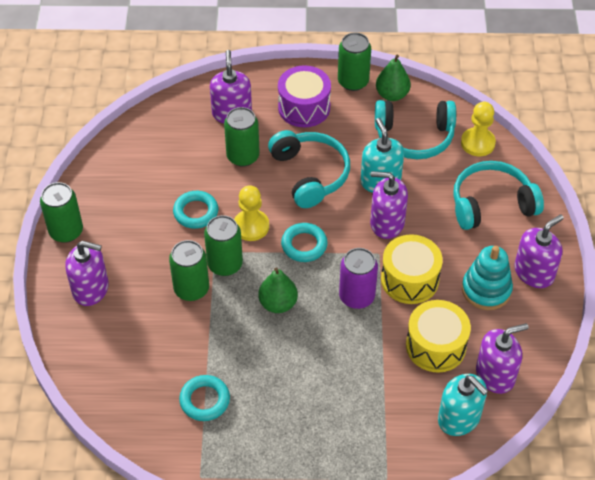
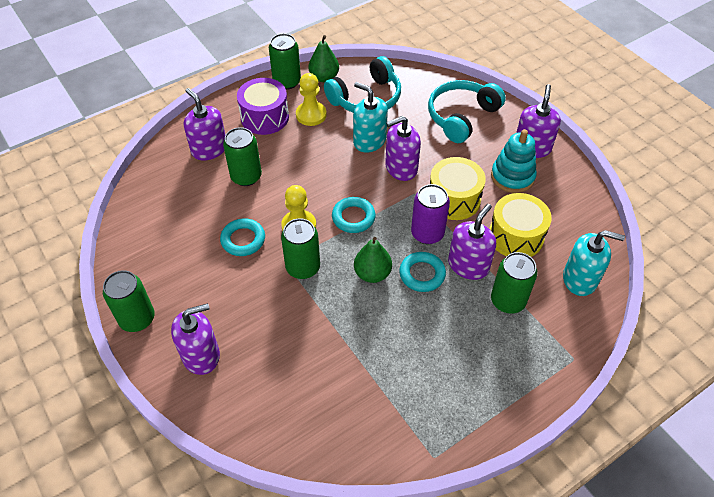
camera: 35 degrees left, 0 degrees up
green can [169,240,209,301] -> green can moved to [491,252,537,314]
turquoise ring [179,375,230,421] -> turquoise ring moved to [399,252,446,292]
turquoise headphones [268,130,350,208] -> none
yellow pawn [461,102,496,156] -> yellow pawn moved to [296,73,327,126]
purple soap dispenser [476,323,529,394] -> purple soap dispenser moved to [448,204,496,280]

